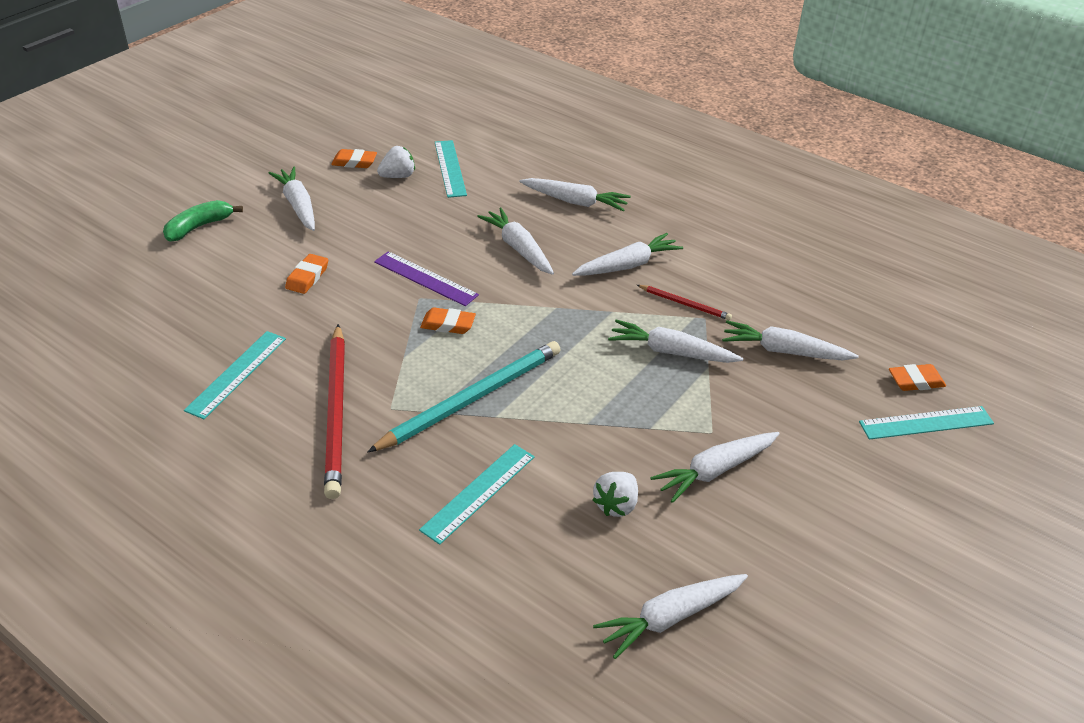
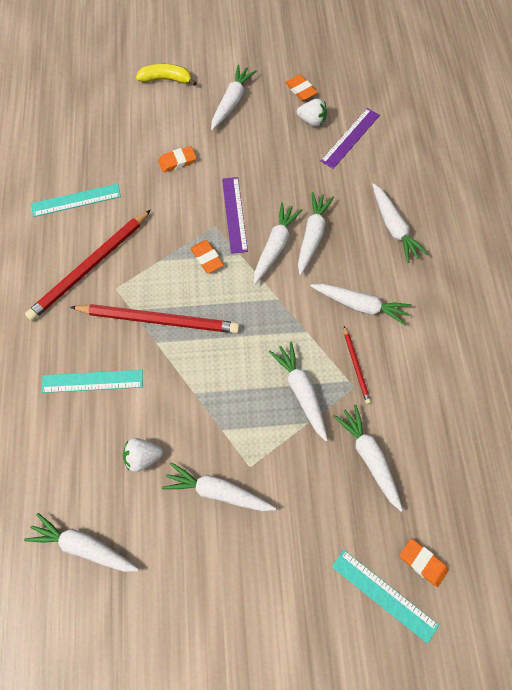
camera: 50 degrees right, 25 degrees up
green banana [163,200,243,241] -> yellow banana [136,64,197,86]
turquoise pencil [367,341,561,453] -> red pencil [70,304,240,333]
turquoise ruler [435,140,467,198] -> purple ruler [321,108,380,169]
none -> white carrot [254,202,303,284]

